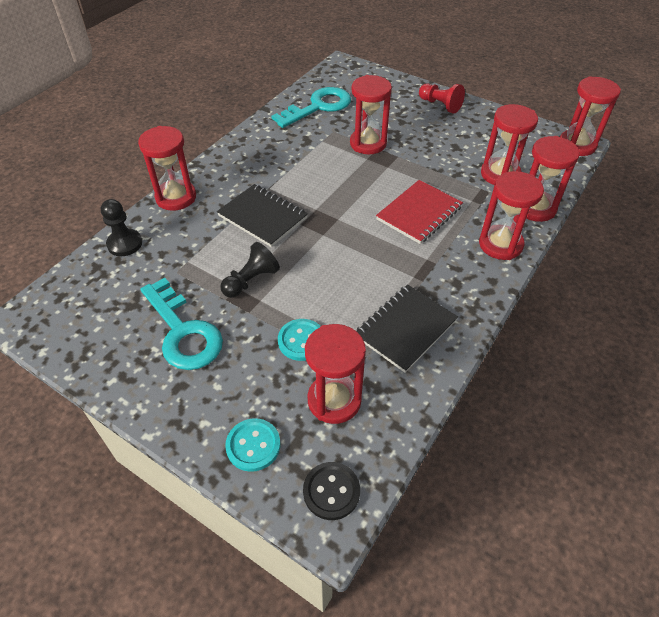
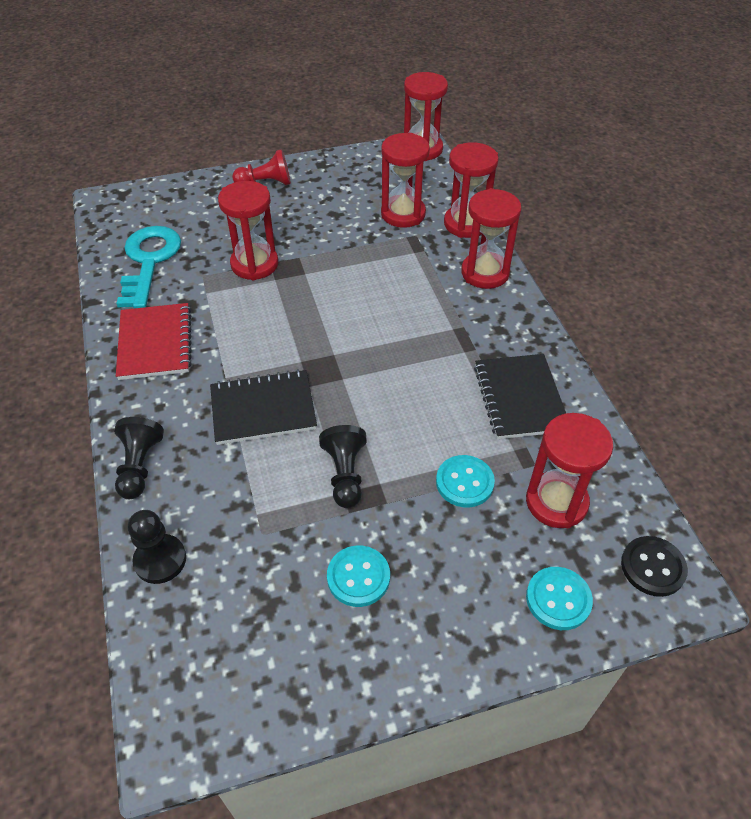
camera: 50 degrees left, 0 degrees up
red hourglass [138,126,196,211] -> black pawn [114,417,164,499]
turquoise key [141,278,223,370] -> turquoise button [327,545,390,607]
red notebook [376,180,463,244] -> red notebook moved to [116,303,192,380]

